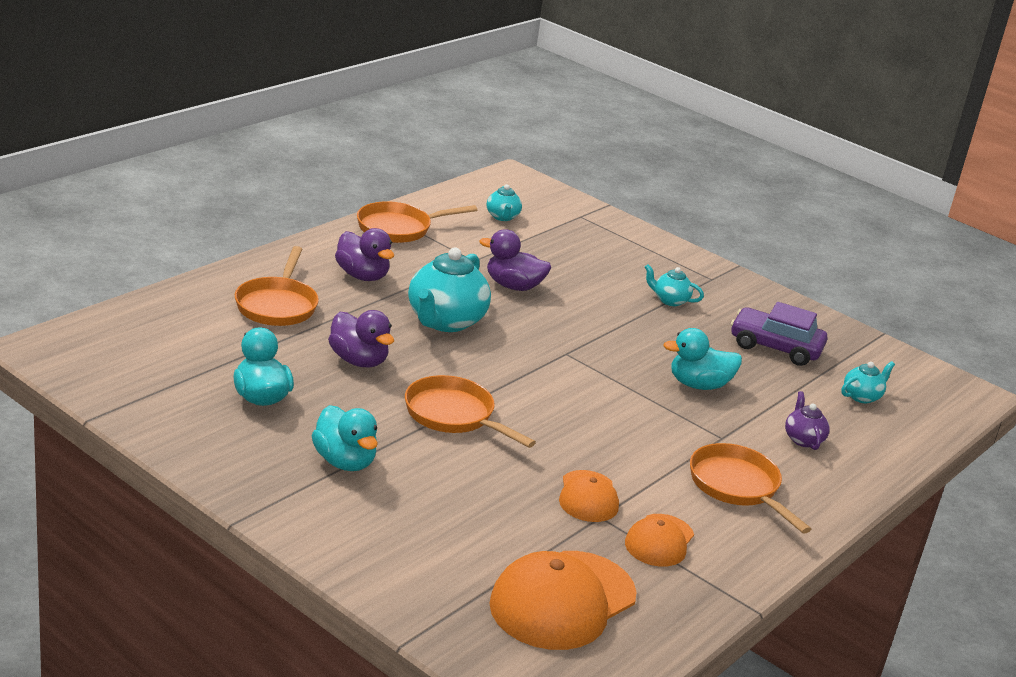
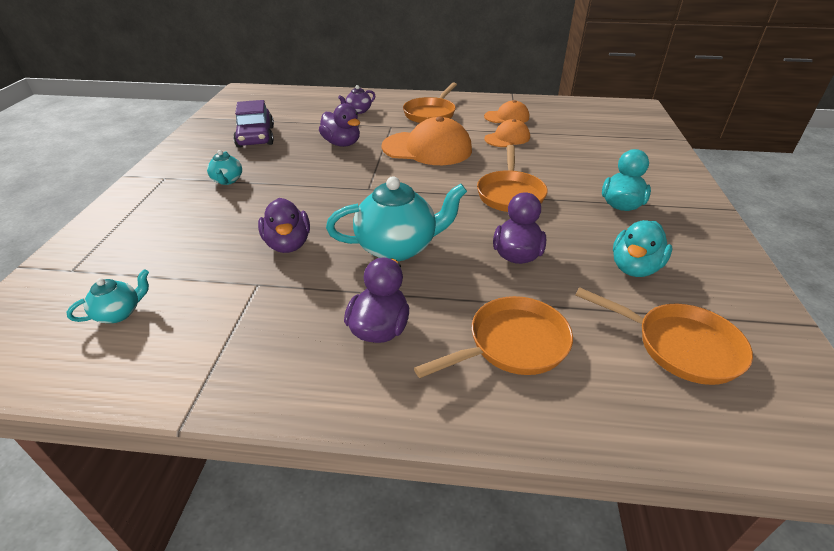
camera: 120 degrees left, 10 degrees up
orange pan [357,201,477,243] -> orange pan moved to [575,287,753,385]
orange cap [489,551,636,650] -> orange cap moved to [382,117,472,165]
turquoise duck [663,328,742,390] -> purple duck [319,103,360,147]
turquoise teapot [841,361,895,403] -> none

